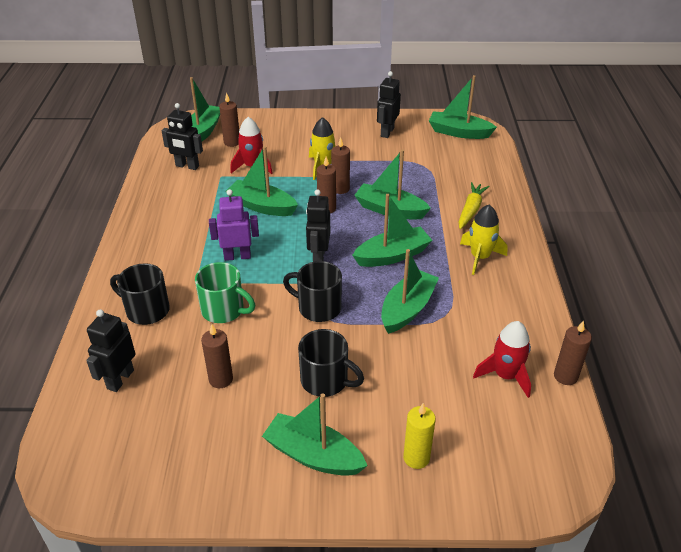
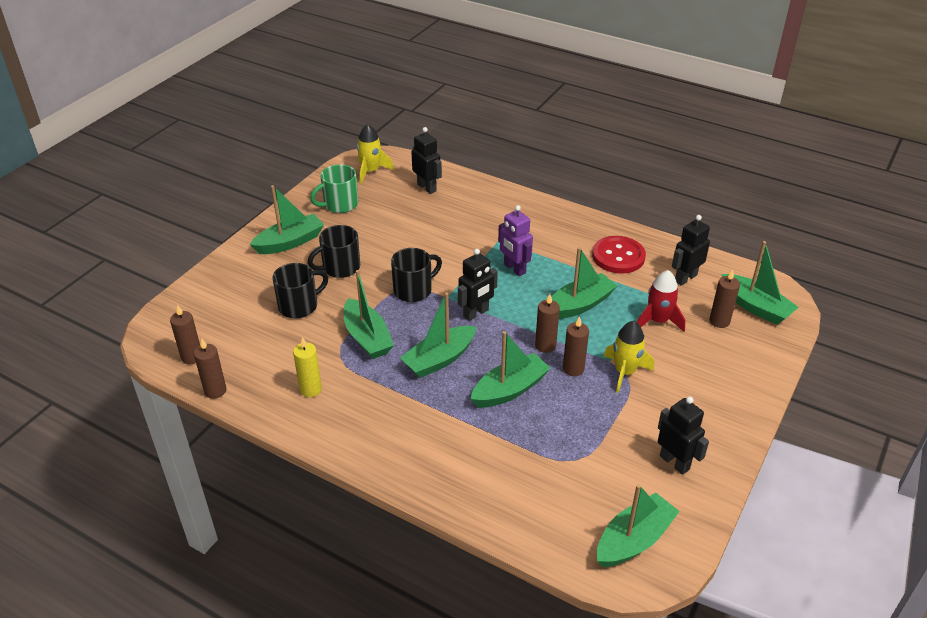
camera: 120 degrees right, 0 degrees up
black mug [110,263,170,325] -> black mug moved to [272,263,328,318]
green mug [195,262,255,323] -> green mug moved to [310,165,358,213]
brown candle [201,324,233,388] -> brown candle moved to [170,305,200,364]
purple robot [209,189,259,261] -> purple robot turned 120 degrees clockwise [498,205,533,276]
black robot [306,189,330,262] -> black robot turned 105 degrees clockwise [458,249,498,321]
green boat [352,194,432,267] -> green boat turned 45 degrees clockwise [400,293,476,378]
yellow candle [403,403,436,469] -> yellow candle moved to [293,337,322,397]
yellow carrot [458,182,490,229] -> none
yellow rocket [460,205,508,275] -> yellow rocket moved to [357,124,394,184]
red rocket [473,321,531,398] -> none
none -> red button [592,236,646,274]

